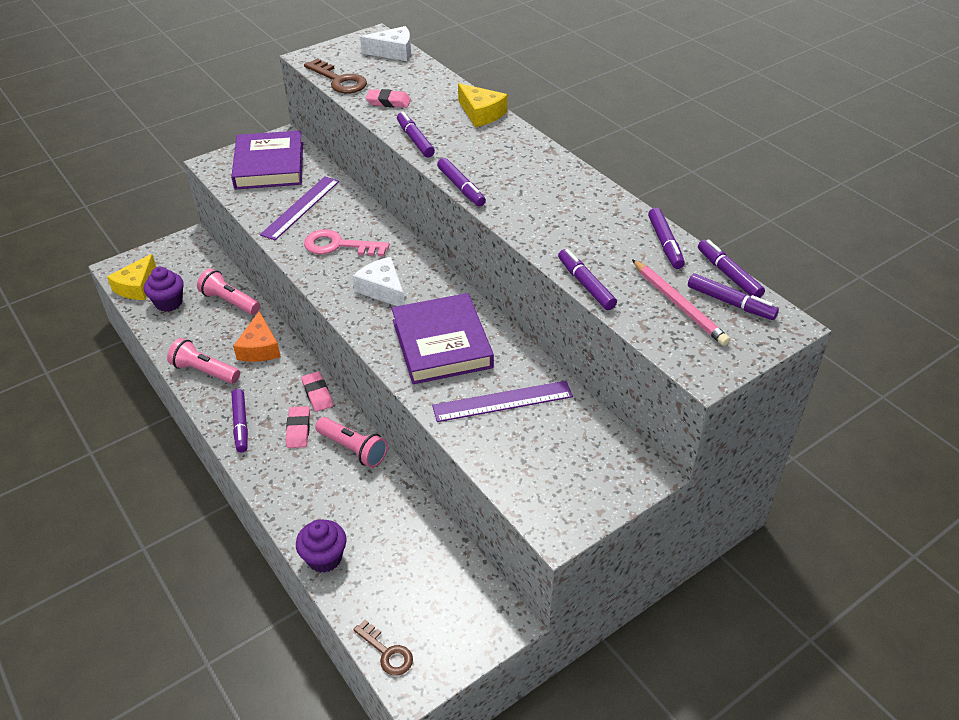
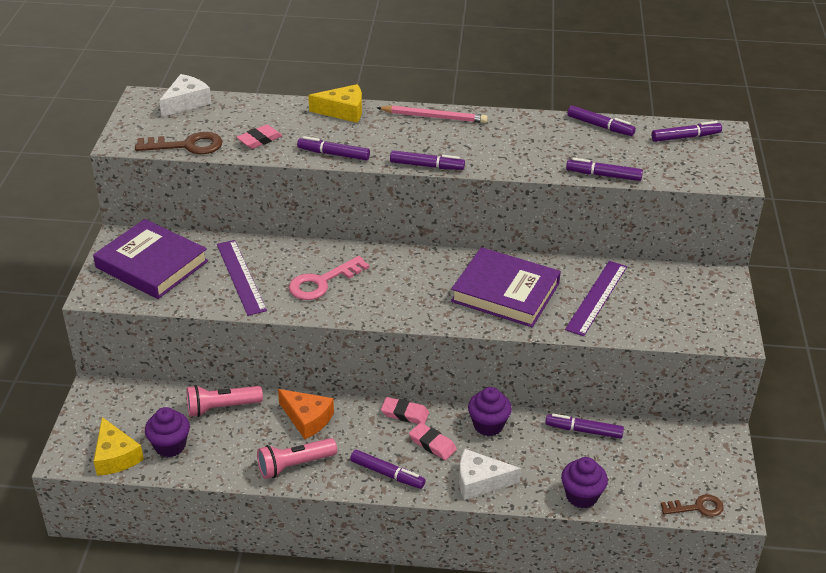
camera: 50 degrees left, 5 degrees down
pink flashlight [315,417,388,468] -> purple cupcake [468,387,512,436]
white cheese [353,257,405,306] -> white cheese moved to [459,449,521,500]
pink pencil [632,259,730,346] -> pink pencil moved to [377,105,488,123]
purple marker [698,239,765,298] -> purple marker moved to [545,414,624,439]

